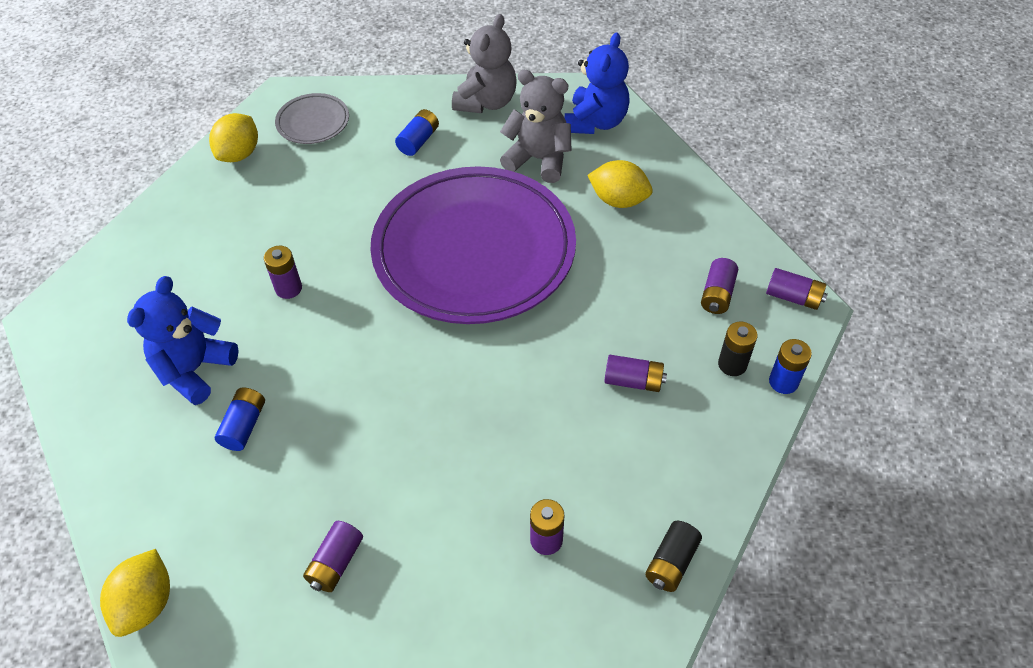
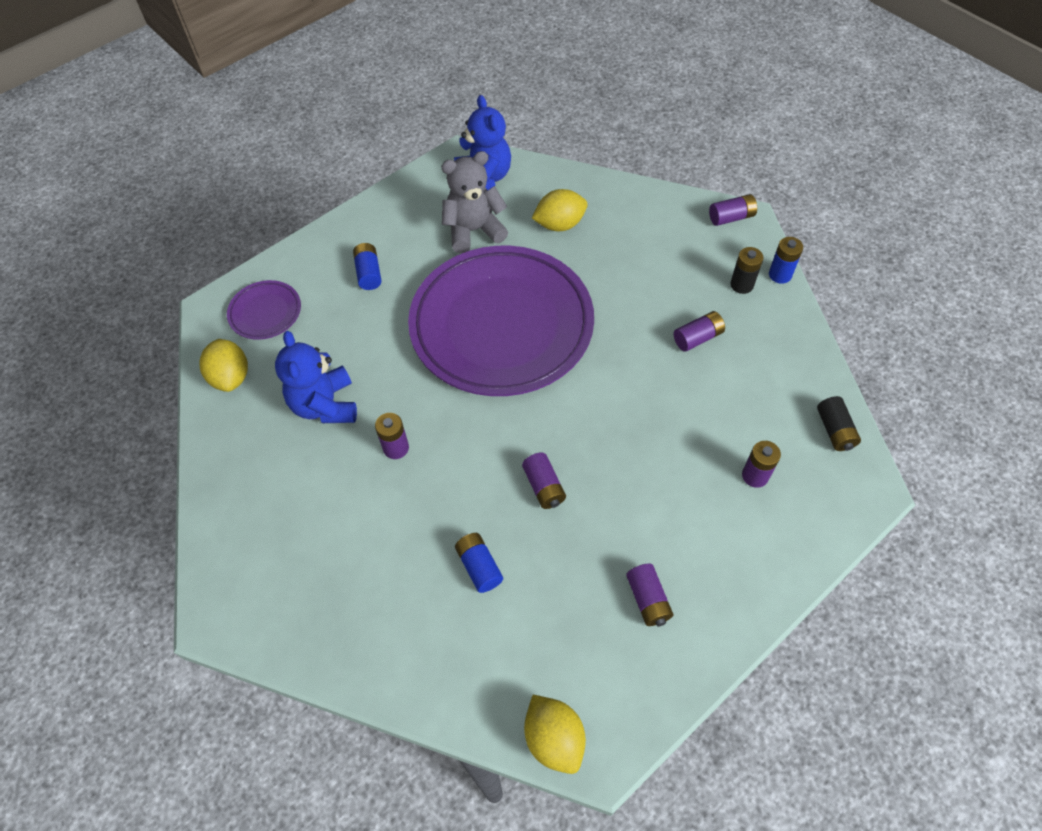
camera: 40 degrees left, 5 degrees up
blue teddy bear [127,276,239,405] -> blue teddy bear moved to [275,331,357,423]
grey plate [275,93,349,144] -> purple plate [227,280,301,340]
grey teddy bear [452,14,516,113] -> none
purple battery [701,258,738,314] -> purple battery moved to [522,452,566,509]

